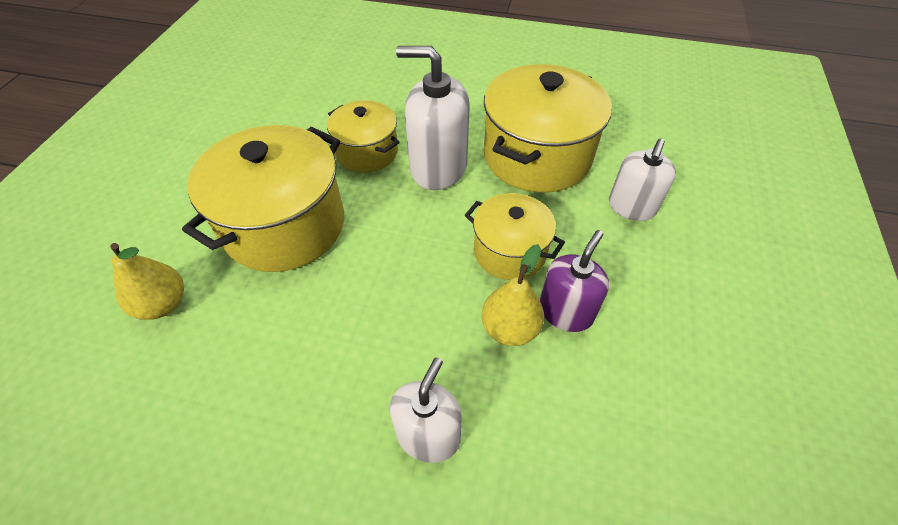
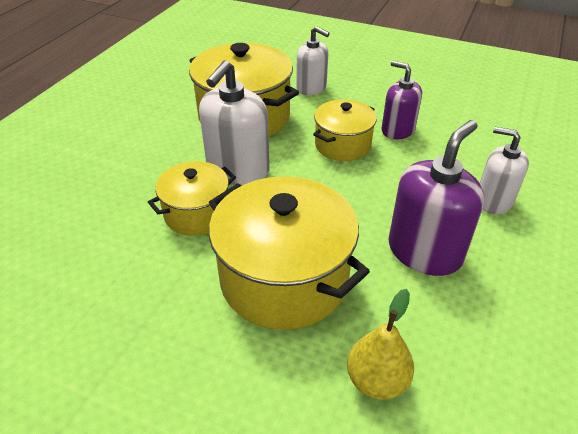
camera: 80 degrees left, 10 degrees down
yellow pear [481,244,544,346] -> none
none -> purple soap dispenser [388,120,484,276]

